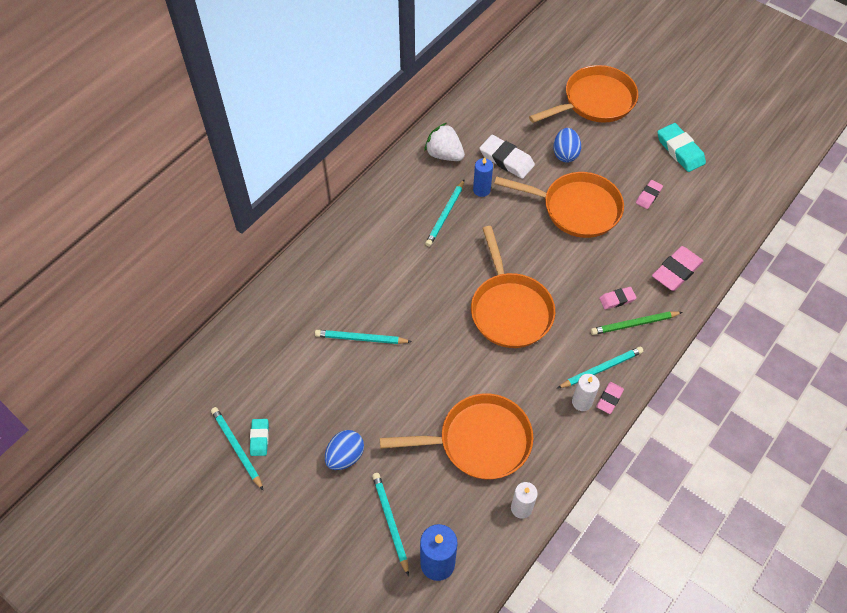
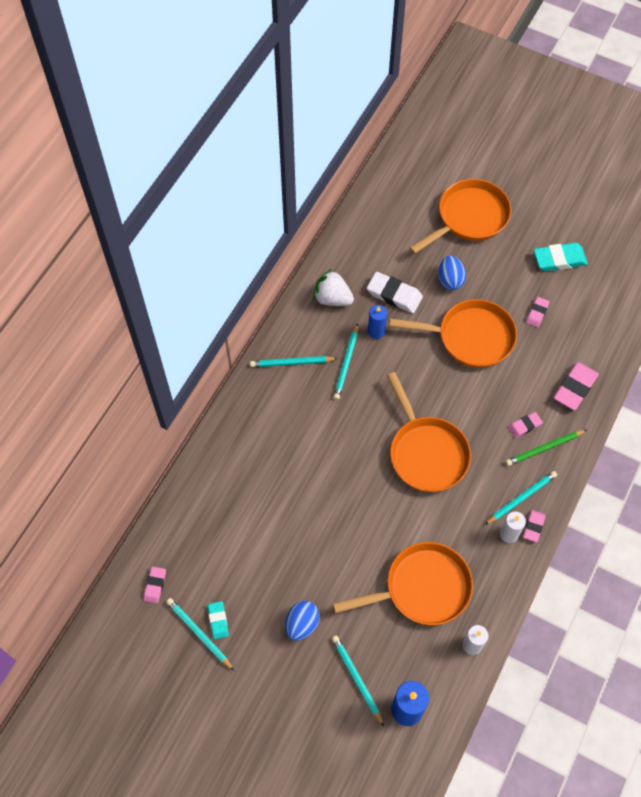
camera: 10 degrees left, 5 degrees up
turquoise pencil [315,330,412,344] -> turquoise pencil moved to [250,356,338,367]
turquoise eraser [657,123,706,172] -> turquoise eraser turned 60 degrees counterclockwise [534,243,588,271]
none -> pink eraser [144,566,166,603]

